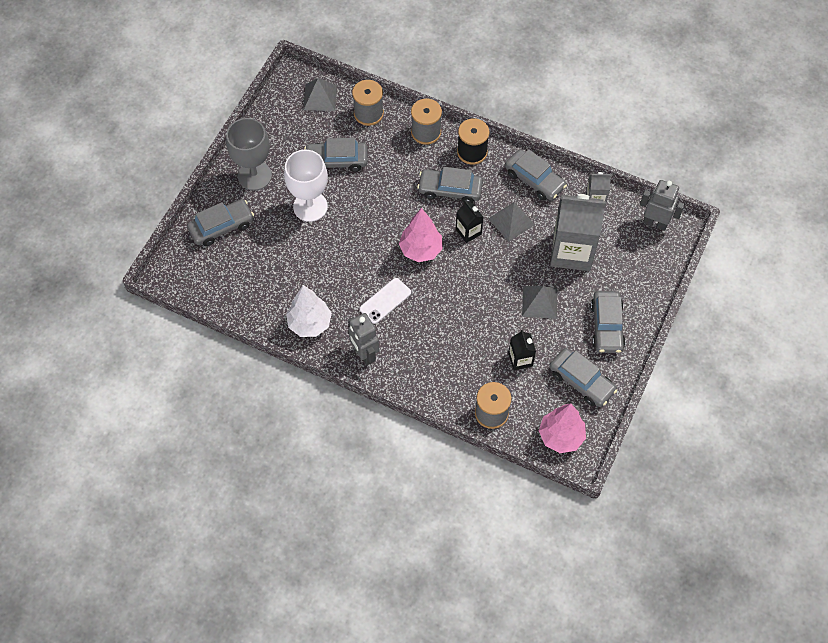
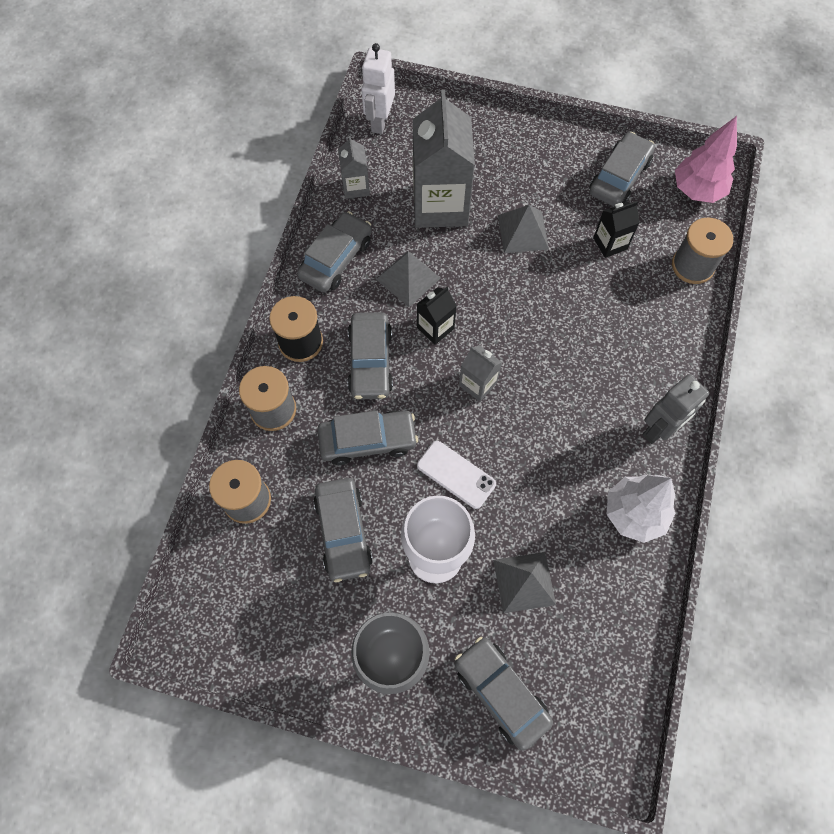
camera: 100 degrees left, 5 degrees up
grey pyramid [304,78,337,111] -> grey pyramid moved to [493,552,556,613]
white phone [360,278,411,324] -> white phone moved to [417,441,496,509]
pink tree [399,208,443,262] -> grey carton [459,345,502,402]
grey car [591,291,626,353] -> grey car moved to [317,410,418,465]
grey robot [640,180,685,231] -> white robot [361,43,395,134]

